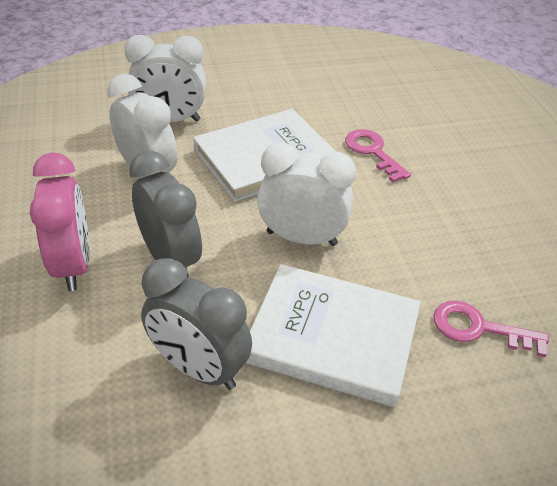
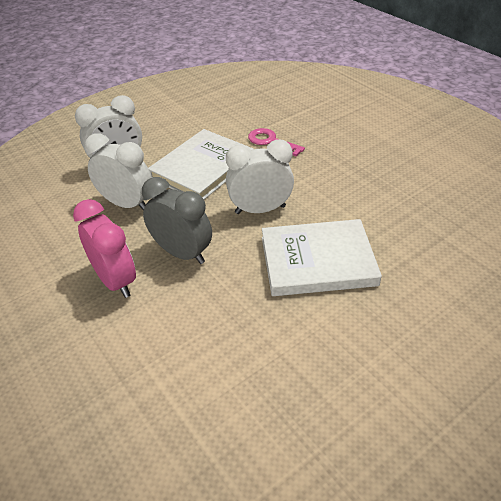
camera: 20 degrees left, 0 degrees up
grey clock [141,258,252,390] -> none
pink key [433,301,549,357] -> none

